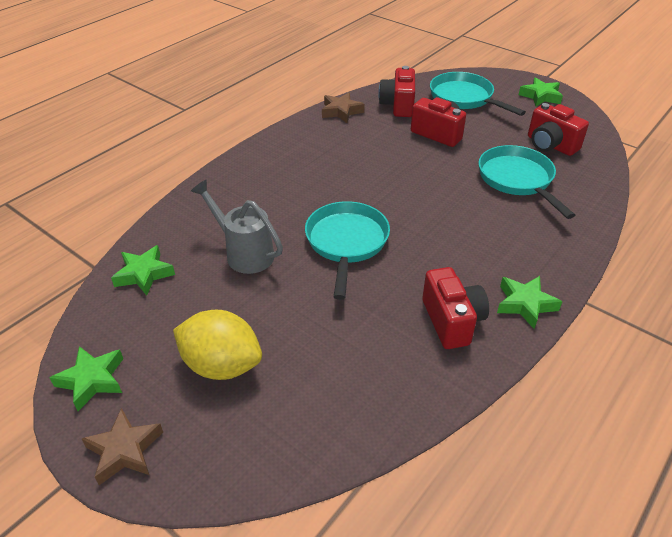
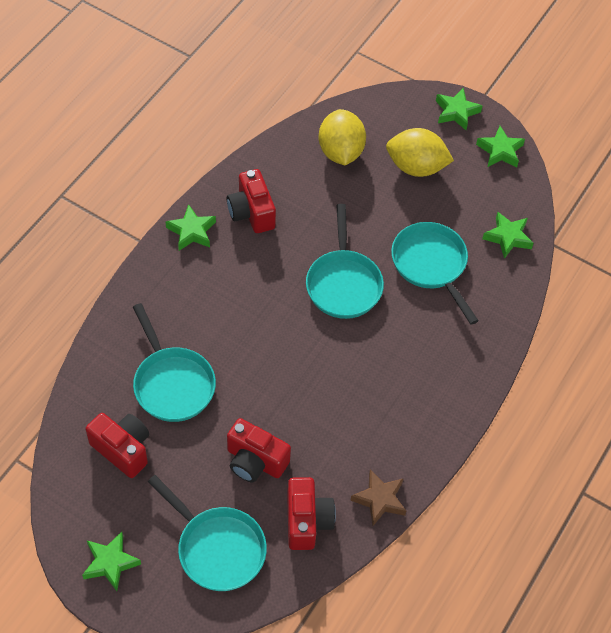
camera: 170 degrees right, 15 degrees up
brown star [82,408,163,485] -> green star [436,88,482,130]
grey watering can [191,180,283,274] -> turquoise pan [391,222,479,325]
none -> yellow lemon [319,109,366,165]

